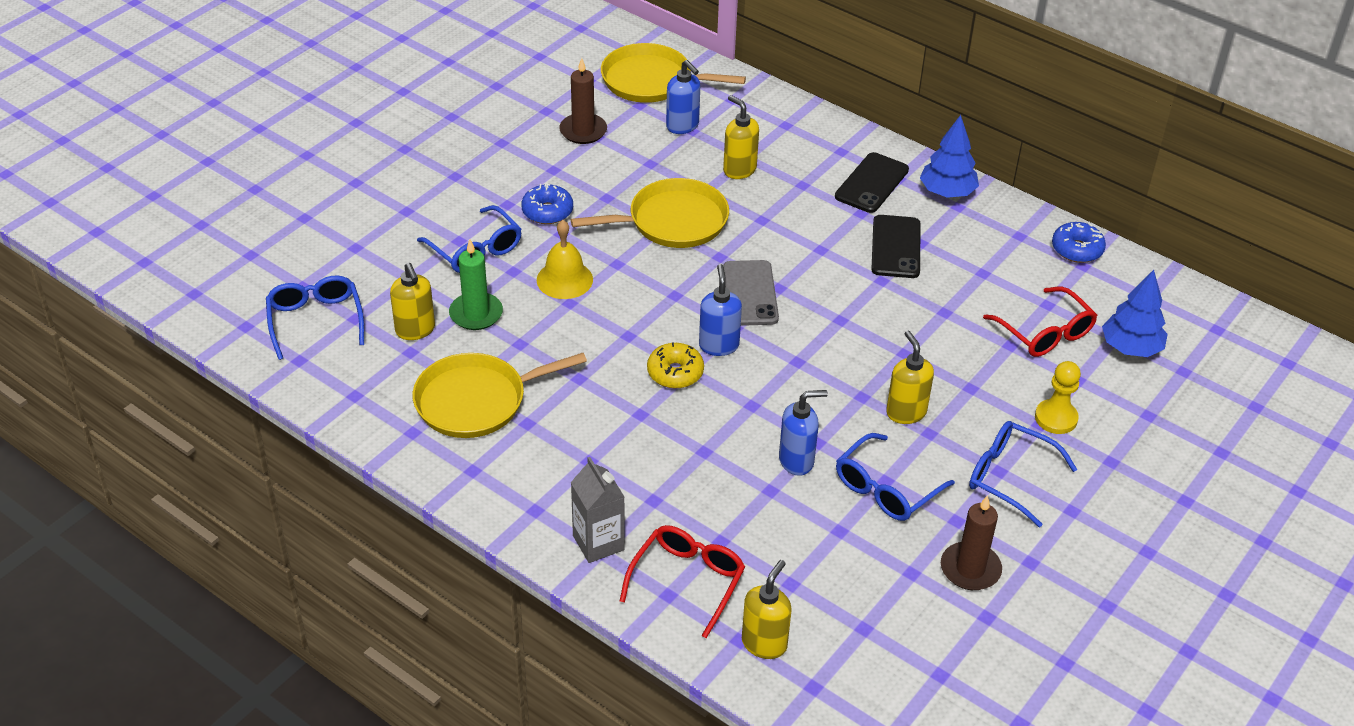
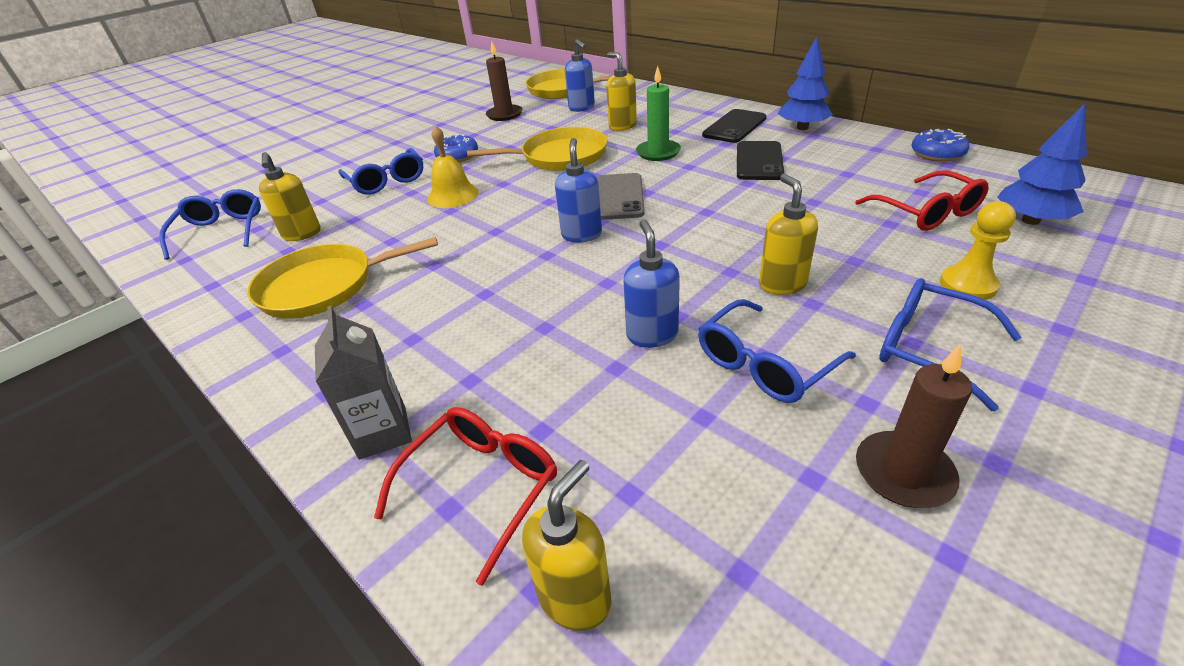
camera: 10 degrees right, 5 degrees down
green candle [449,240,503,330] -> green candle moved to [636,66,681,161]
yellow donut [647,342,704,388] -> none
blue soap dispenser [779,390,828,476] -> blue soap dispenser turned 90 degrees counterclockwise [623,219,680,348]

